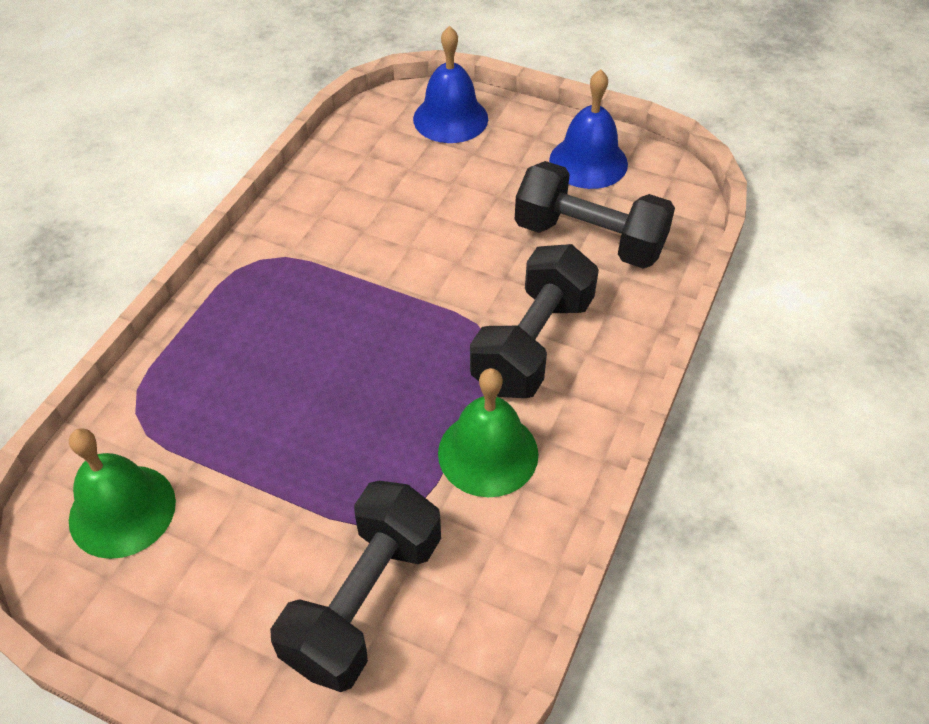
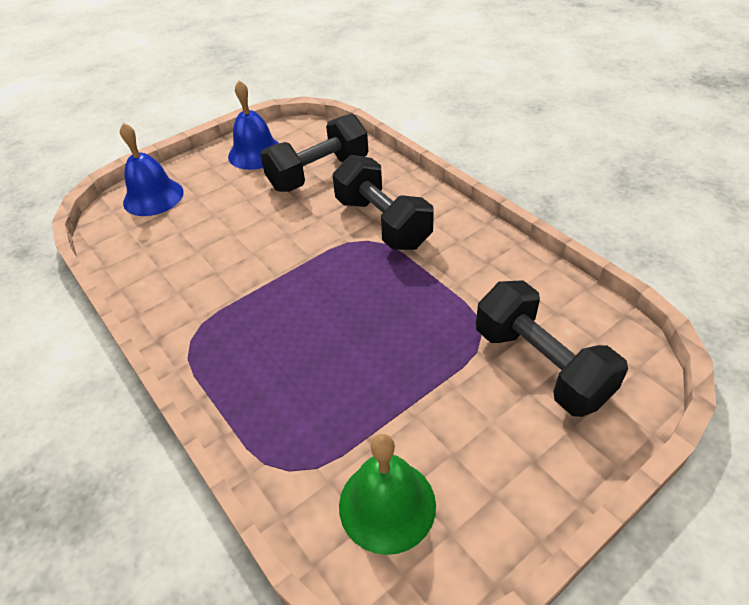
camera: 60 degrees left, 5 degrees down
green bell [438,368,538,497] -> none

